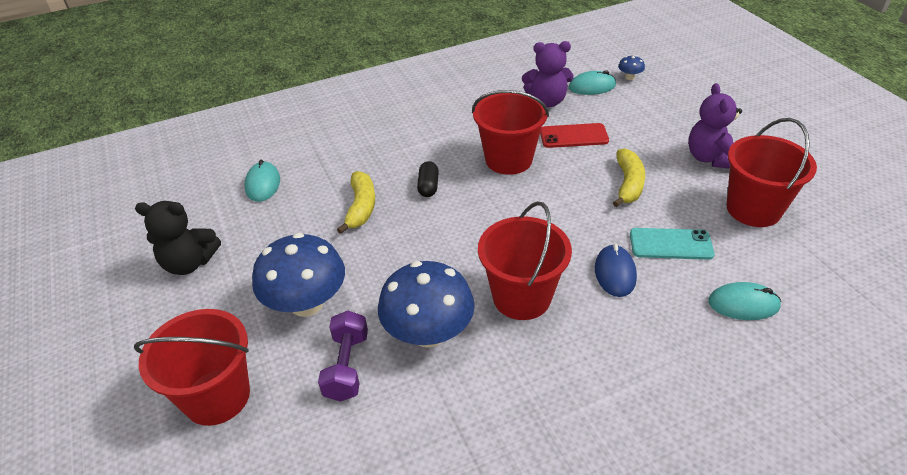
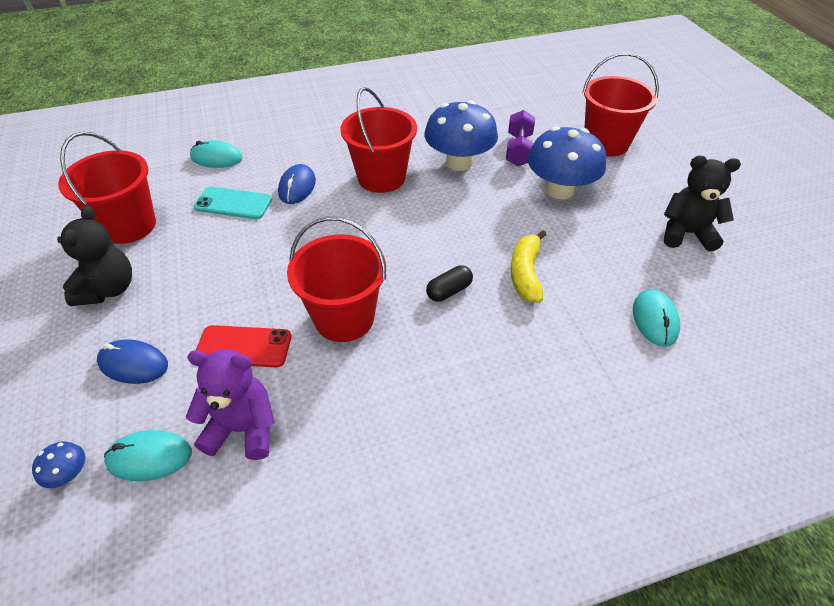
camera: 175 degrees left, 5 degrees up
black capsule [417,161,439,197] -> black capsule turned 45 degrees clockwise [426,265,473,302]
yellow banana [613,148,645,207] -> none
purple teddy bear [688,83,742,169] -> black teddy bear [57,206,132,306]
none -> blue mouse [97,339,168,384]

